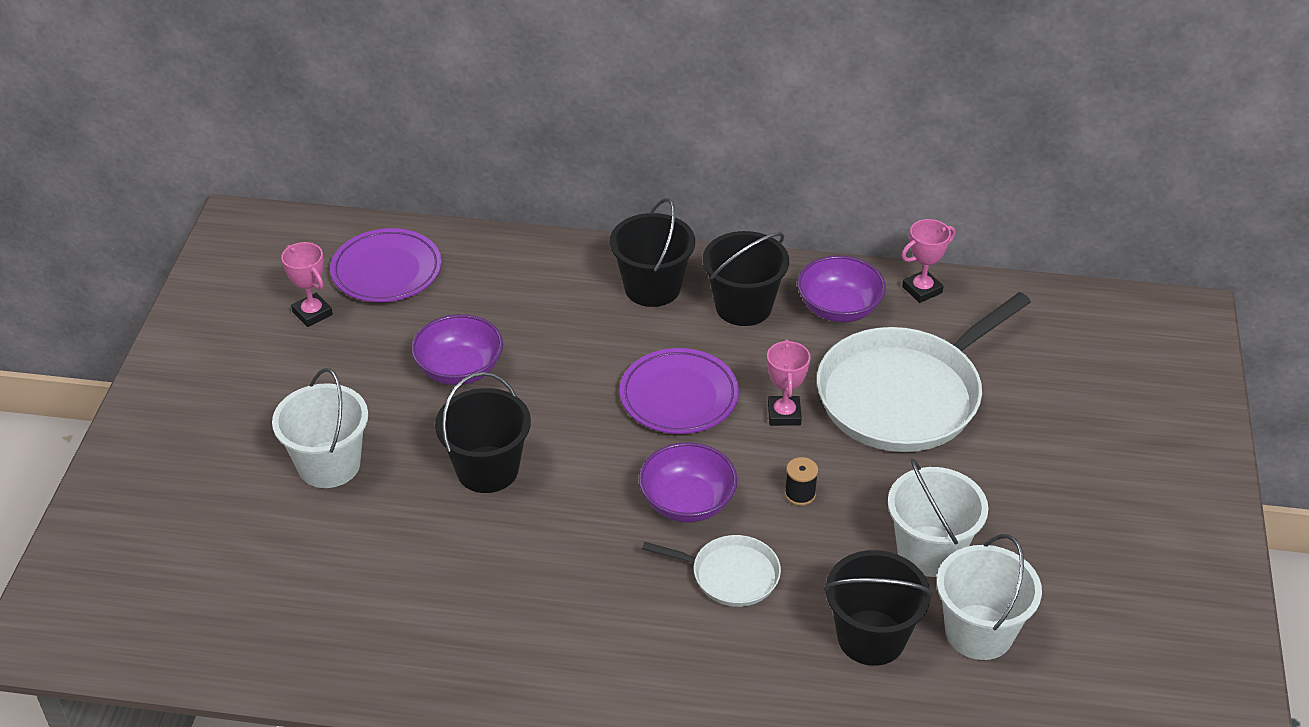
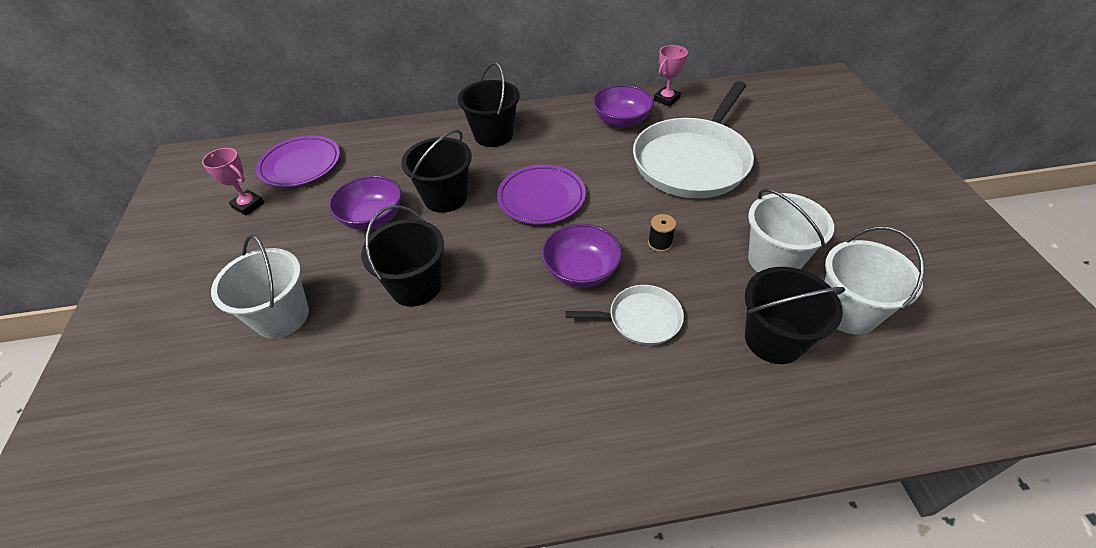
camera: 15 degrees left, 5 degrees up
black bucket [703,231,789,326] -> black bucket moved to [401,130,472,213]
pink trophy [767,339,810,426] -> none

